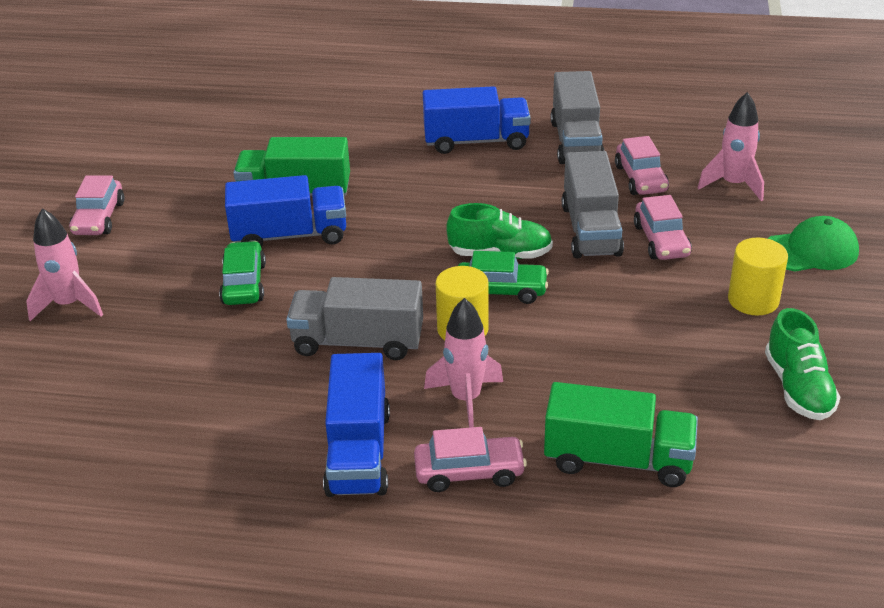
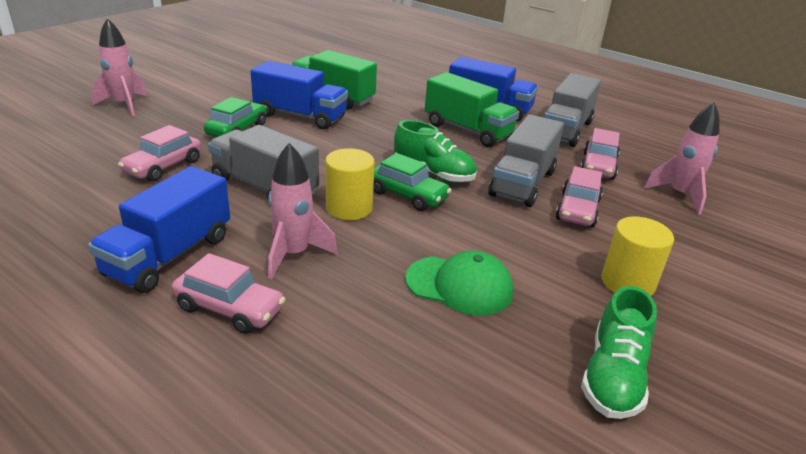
camera: 25 degrees right, 5 degrees down
pink car [69,175,125,235] -> pink car moved to [118,125,201,182]
green truck [544,382,698,487] -> green truck moved to [425,72,519,147]
green cap [768,216,859,272] -> green cap moved to [405,251,513,316]

